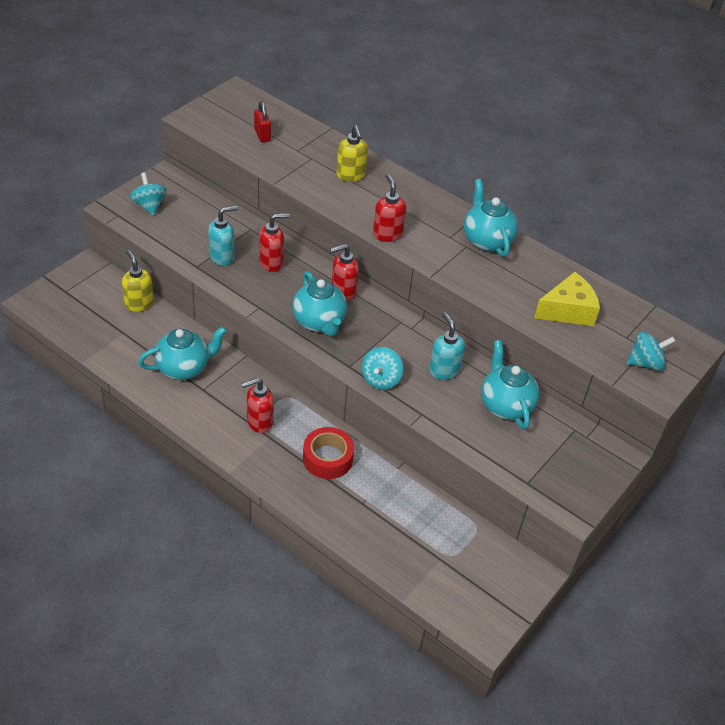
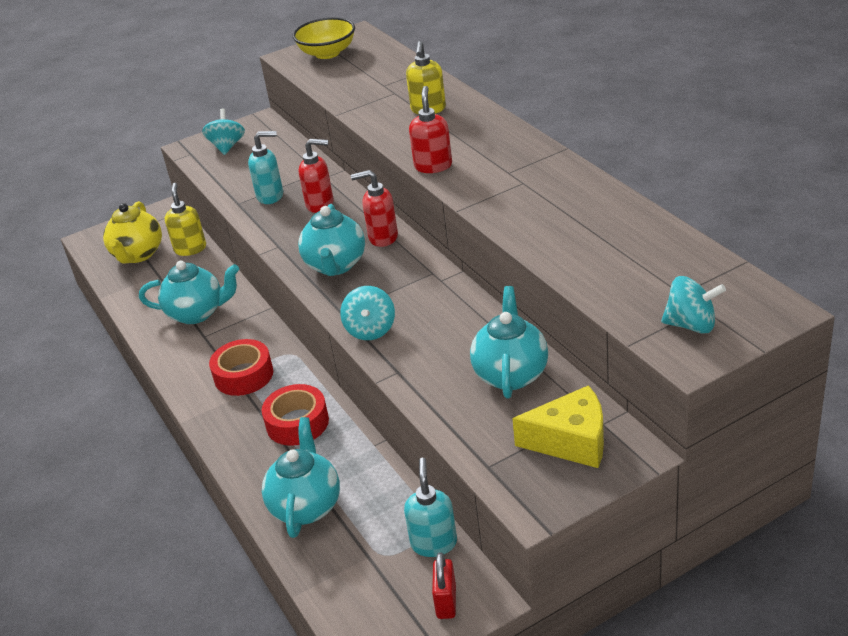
camera: 30 degrees right, 10 degrees down
red soap dispenser [241,378,274,433] -> red tape [209,339,273,396]
red padlock [254,101,271,143] -> red padlock moved to [432,552,456,619]
turquoise spinning top [362,347,403,390] -> turquoise spinning top turned 45 degrees counterclockwise [340,286,395,340]
turquoise soap dispenser [429,312,465,380] -> turquoise soap dispenser moved to [404,458,457,557]
turquoise teapot [464,179,518,257] -> turquoise teapot moved to [262,417,340,538]
yellow cheese [534,272,600,326] -> yellow cheese moved to [512,385,604,468]
none -> yellow teapot [103,201,162,263]
none -> yellow bowl [293,17,355,59]

